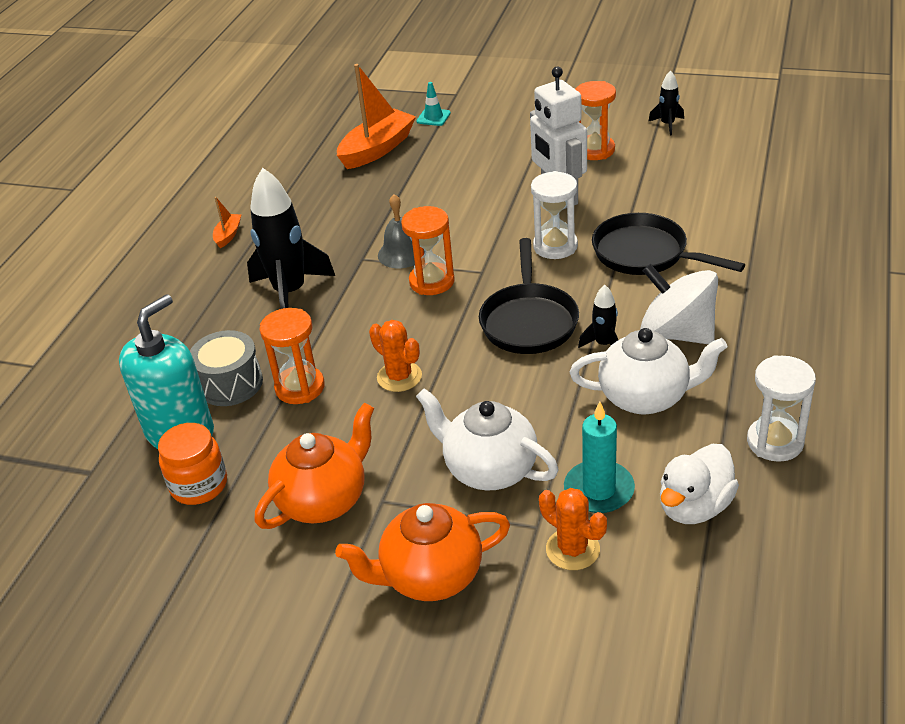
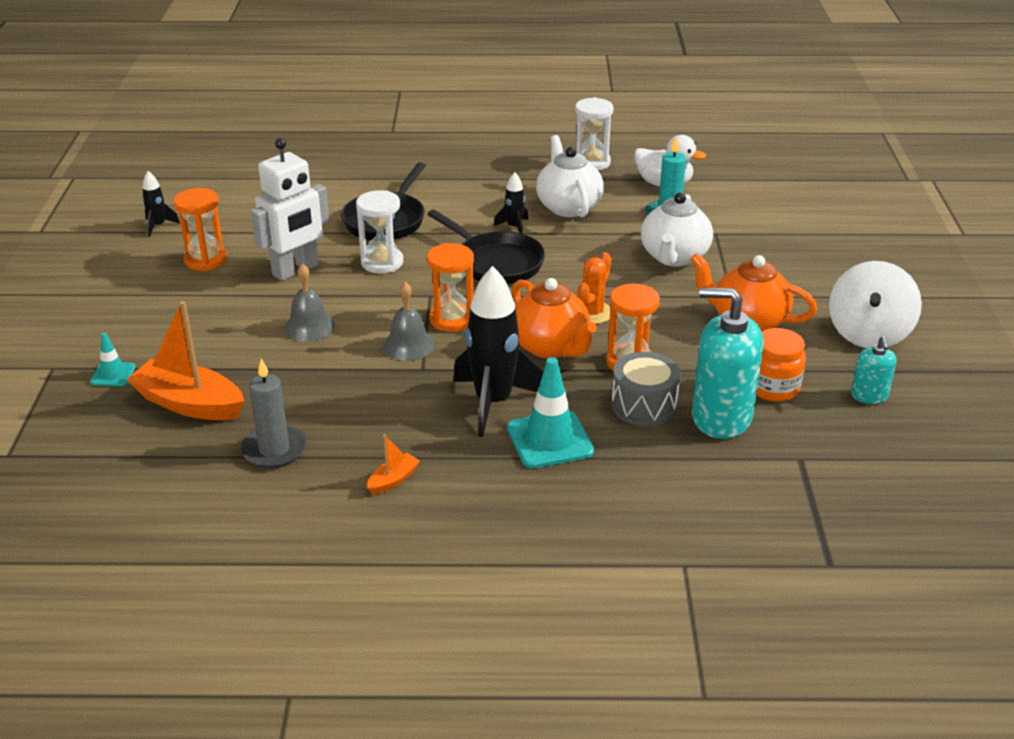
camera: 110 degrees left, 5 degrees down
orange boat [213,197,241,248] -> orange boat turned 135 degrees clockwise [367,434,420,495]
orange teapot [335,503,510,601] -> orange teapot moved to [512,278,597,359]
black pan [479,238,579,354] -> black pan turned 60 degrees clockwise [427,210,545,284]
orange cactus [539,488,607,570] -> none
white spinning top [640,264,718,344] -> white spinning top moved to [829,261,922,348]
none -> grey candle [241,359,306,468]
none -> grey bell [284,264,335,341]
none -> turquoise traffic cone [507,357,594,468]
none -> turquoise soap dispenser [851,336,897,404]

